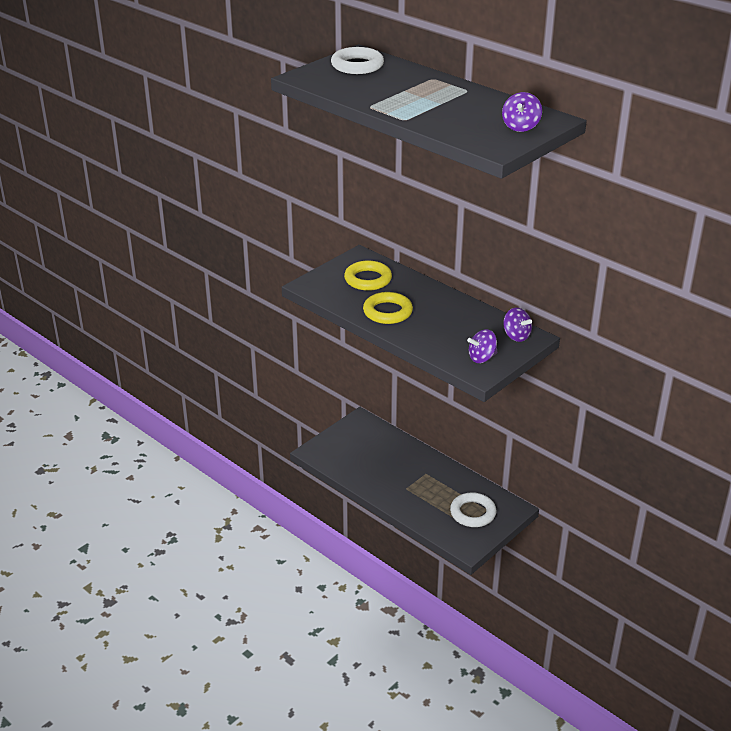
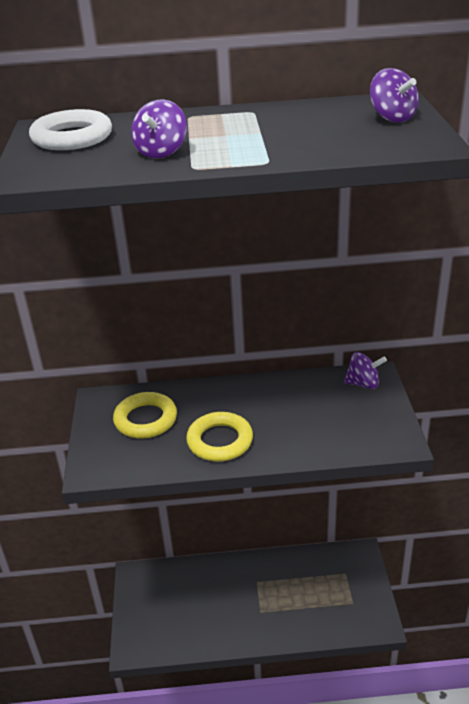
camera: 45 degrees left, 0 degrees up
white ring [450,492,496,527] -> none
purple spinning top [467,329,497,363] -> purple spinning top moved to [131,99,187,159]

